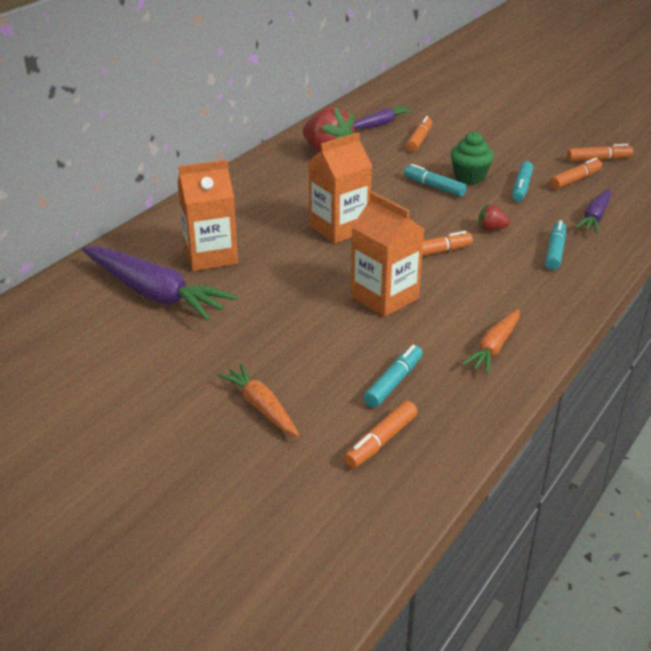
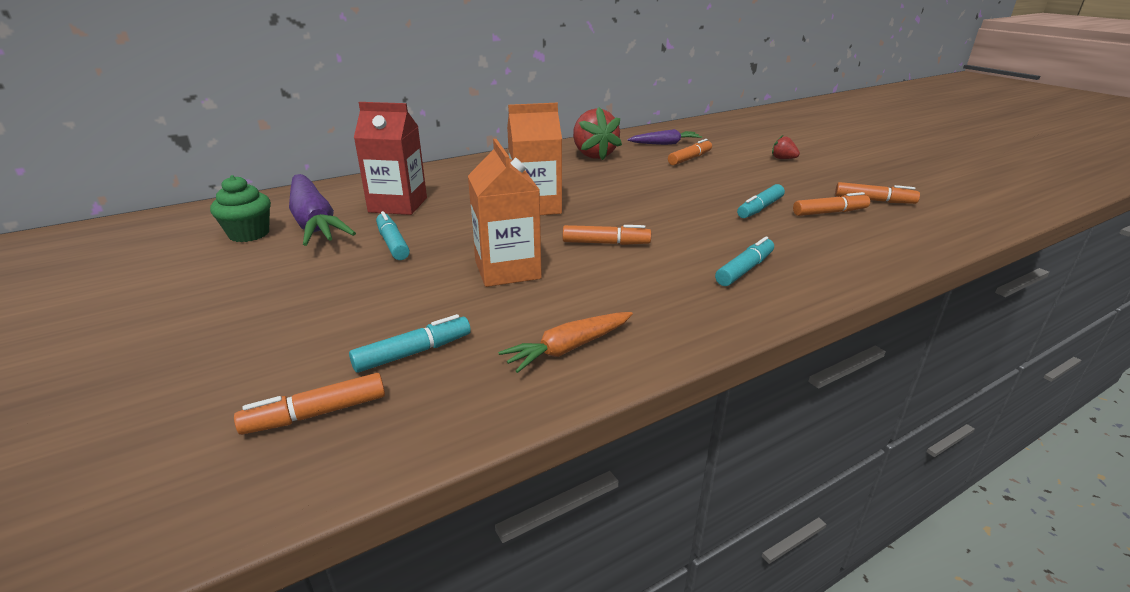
camera: 25 degrees right, 5 degrees down
orange carton [177,160,238,271] -> red carton [354,102,427,215]
orange carrot [218,364,299,437] -> none
turquoise marker [404,164,467,197] -> turquoise marker moved to [376,211,410,260]
green cupcake [450,132,494,184] -> green cupcake moved to [210,175,271,242]
red strawberry [478,204,510,231] -> red strawberry moved to [772,135,800,159]
purple carrot [575,189,611,233] -> none

